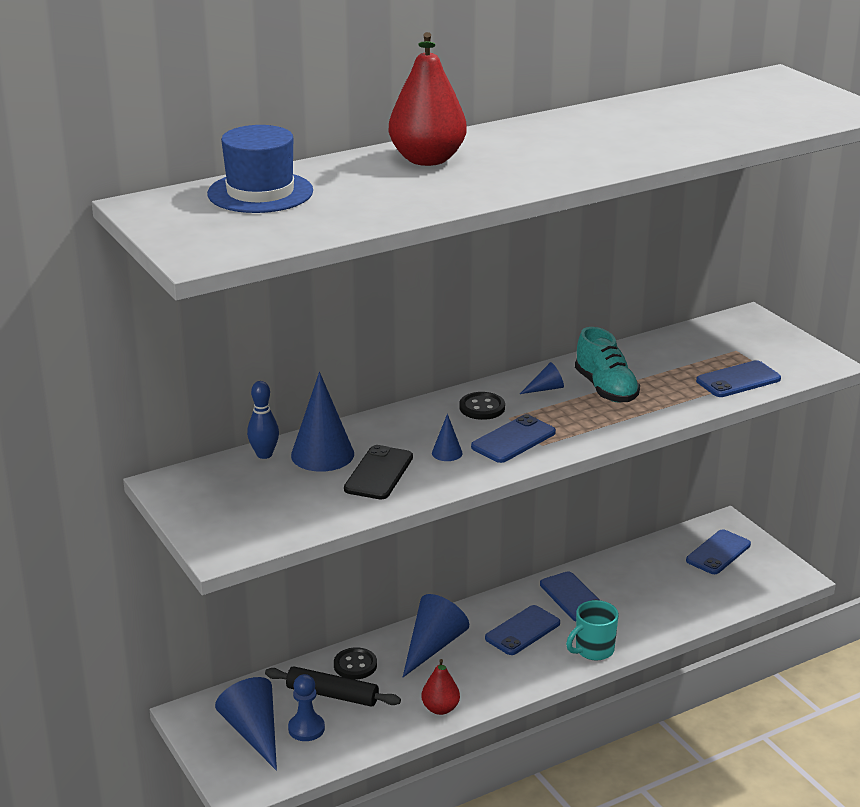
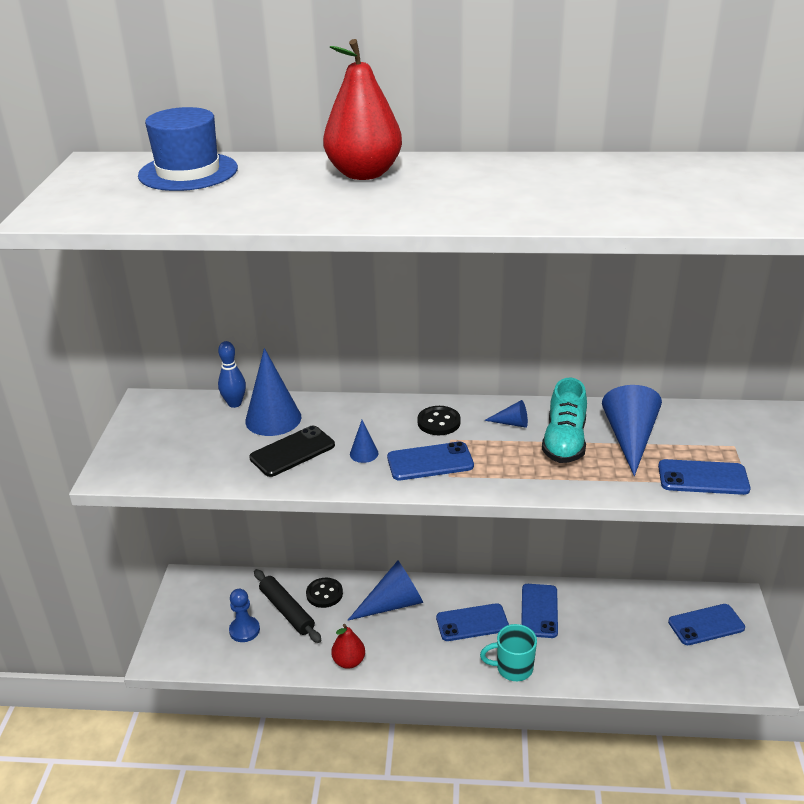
camera: 35 degrees right, 5 degrees up
blue cone [215,677,277,771] -> blue cone moved to [602,385,662,476]

